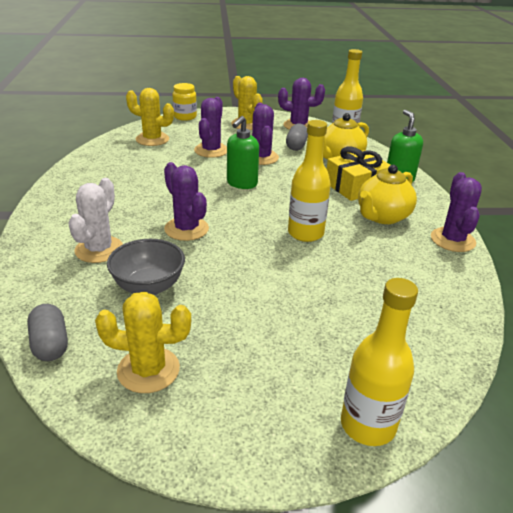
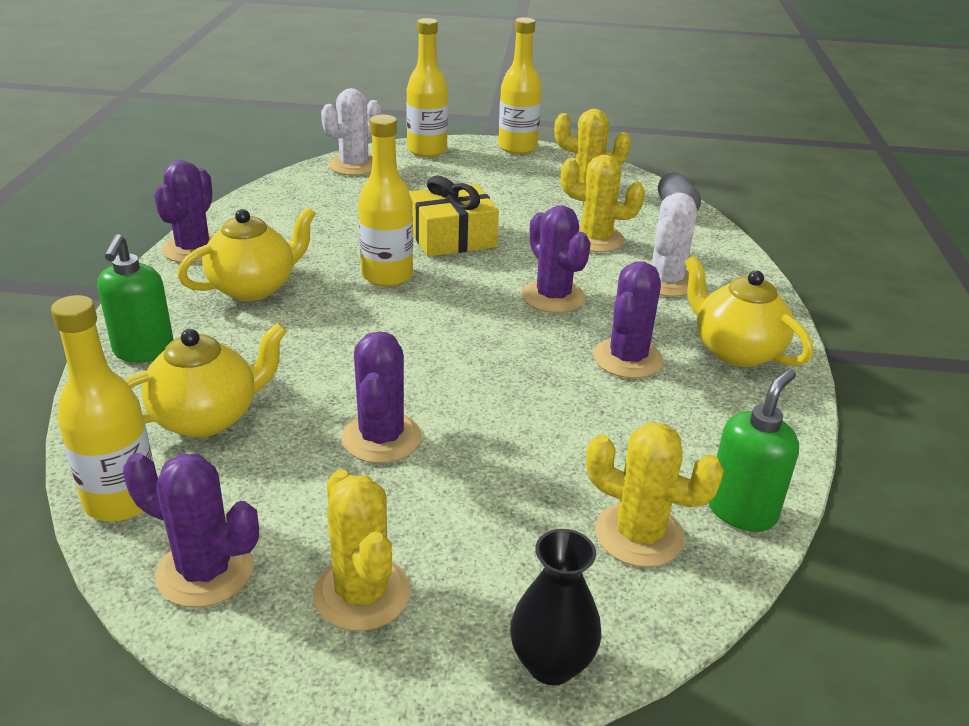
camera: 170 degrees left, 0 degrees up
grey bowl [107,239,185,295] -> yellow cactus [561,155,645,252]
yellow jar [172,83,197,121] -> black vase [510,529,602,685]
purple cactus [194,97,227,158] -> purple cactus moved to [593,261,663,378]
green soap dispenser [227,116,259,189] -> green soap dispenser moved to [709,369,799,532]
grey capsule [286,124,308,151] -> none
yellow gift [327,147,390,201] -> yellow gift moved to [409,176,499,257]
none -> white cactus [321,88,381,176]
none -> yellow bottle [498,17,542,154]
none -> yellow teapot [685,256,813,367]

